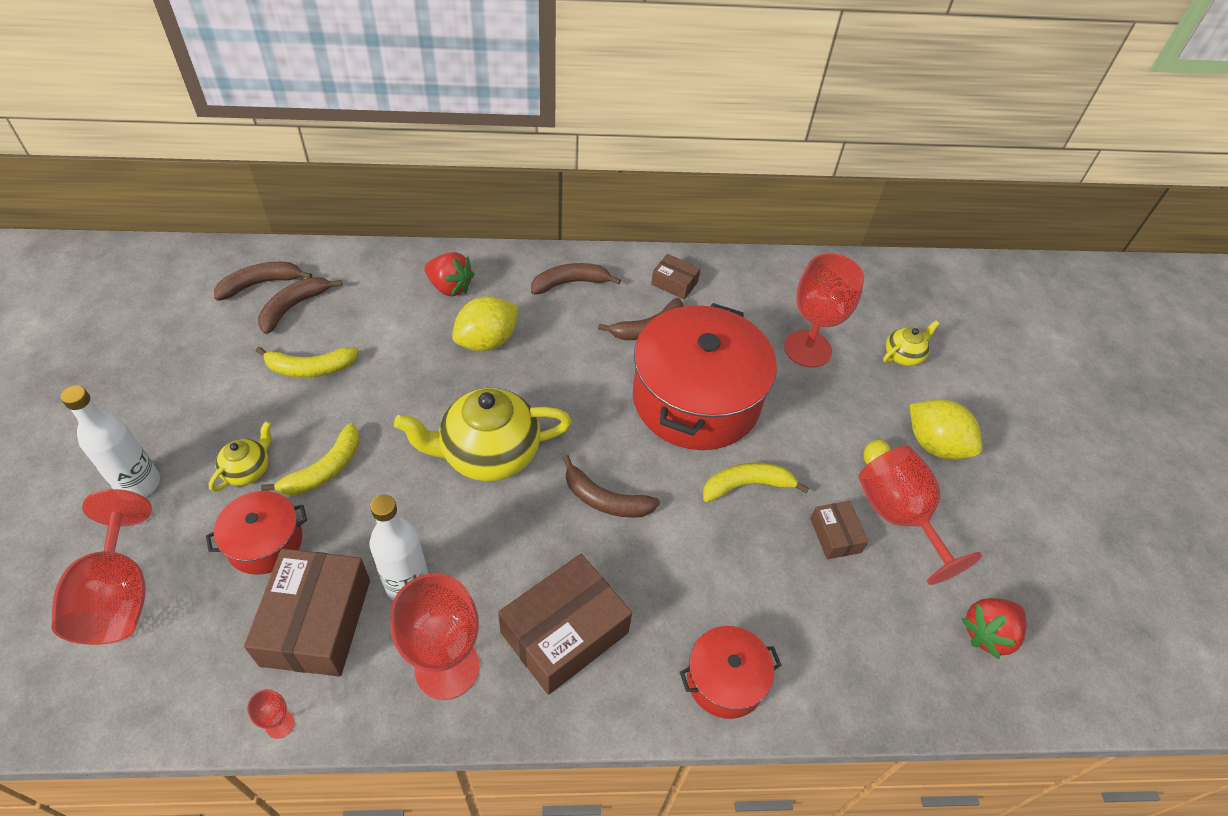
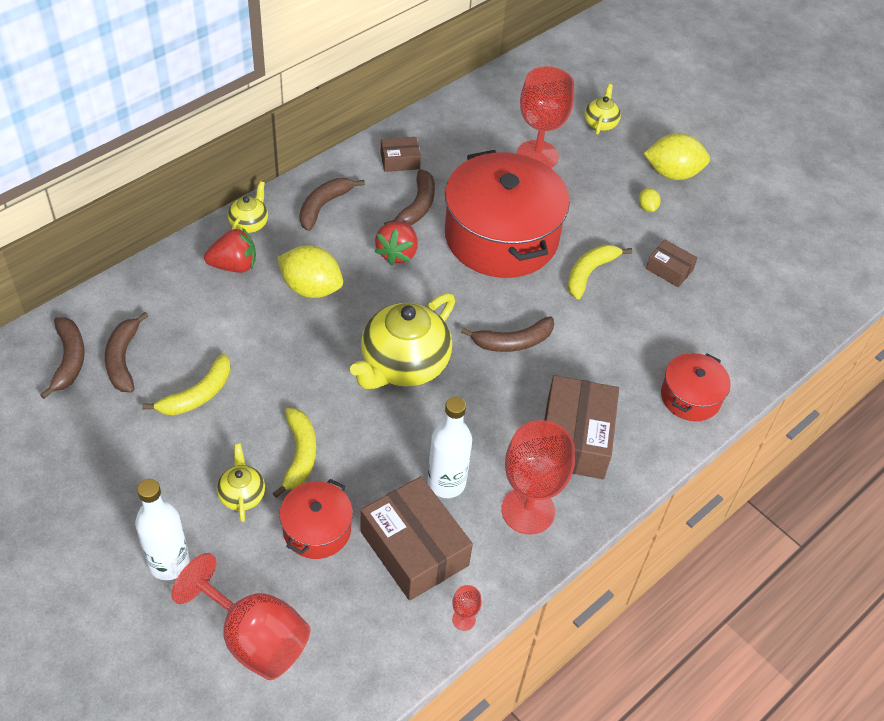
camera: 40 degrees left, 0 degrees up
brown banana [214,262,312,301] -> brown banana turned 150 degrees clockwise [40,317,85,399]
yellow lemon [452,296,519,351] -> yellow lemon turned 75 degrees counterclockwise [278,245,343,298]
red goblet [858,446,982,585] -> none
red strawberry [961,598,1027,659] -> red strawberry moved to [375,221,418,266]
none -> yellow teapot [228,181,268,233]

